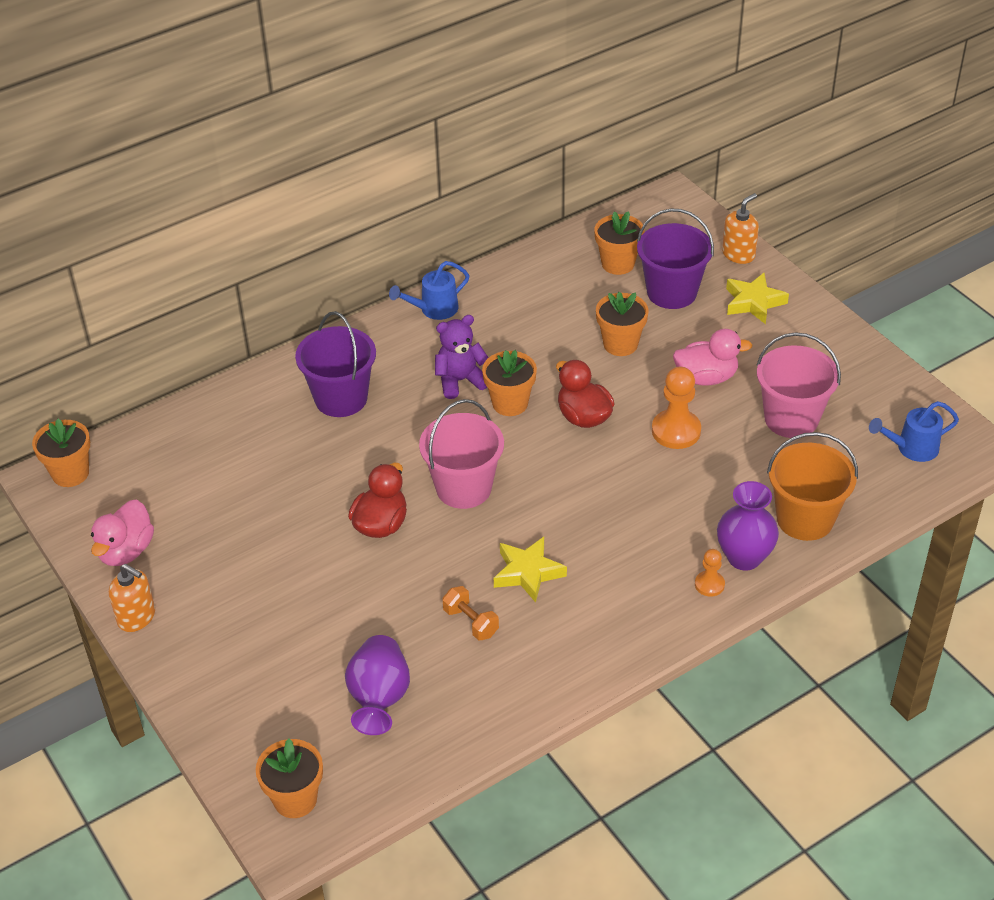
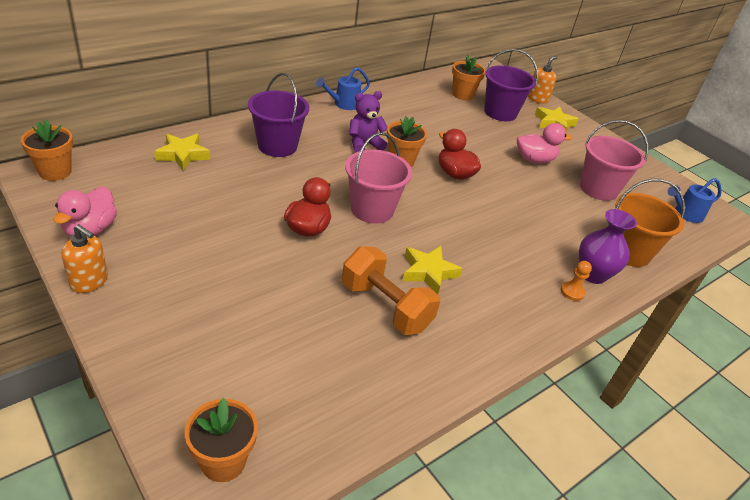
camera: 10 degrees left, 5 degrees down
purple vase [345,635,410,735] -> none
orange dumbbell [442,586,499,640] -> orange dumbbell [342,246,440,335], size x1.91
orange flower pot [596,292,649,356] -> none
orange pawn [652,367,701,449] -> none
none -> yellow star [154,134,210,171]

